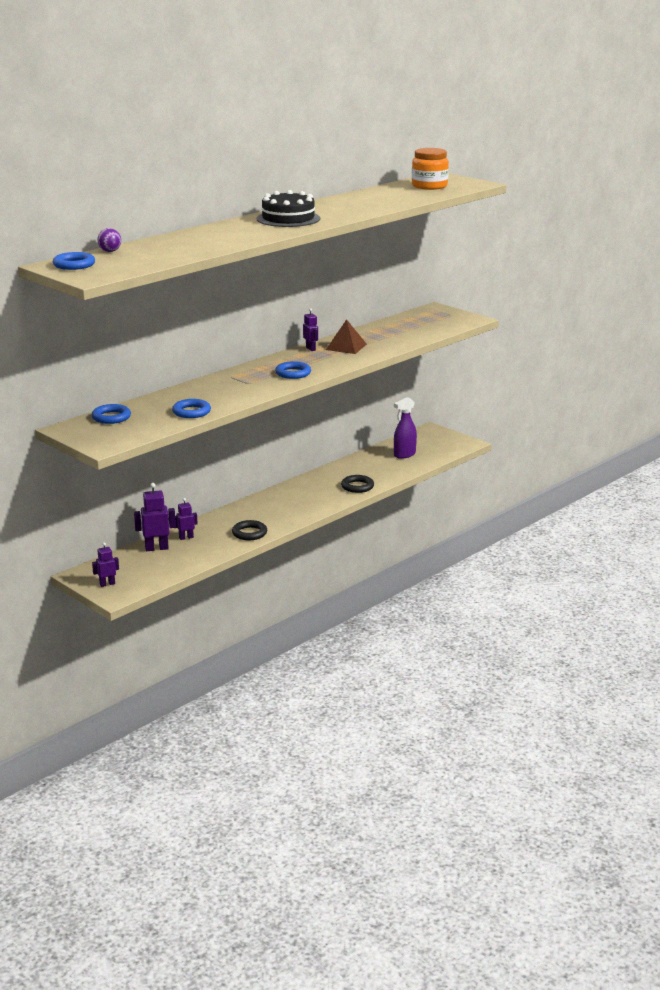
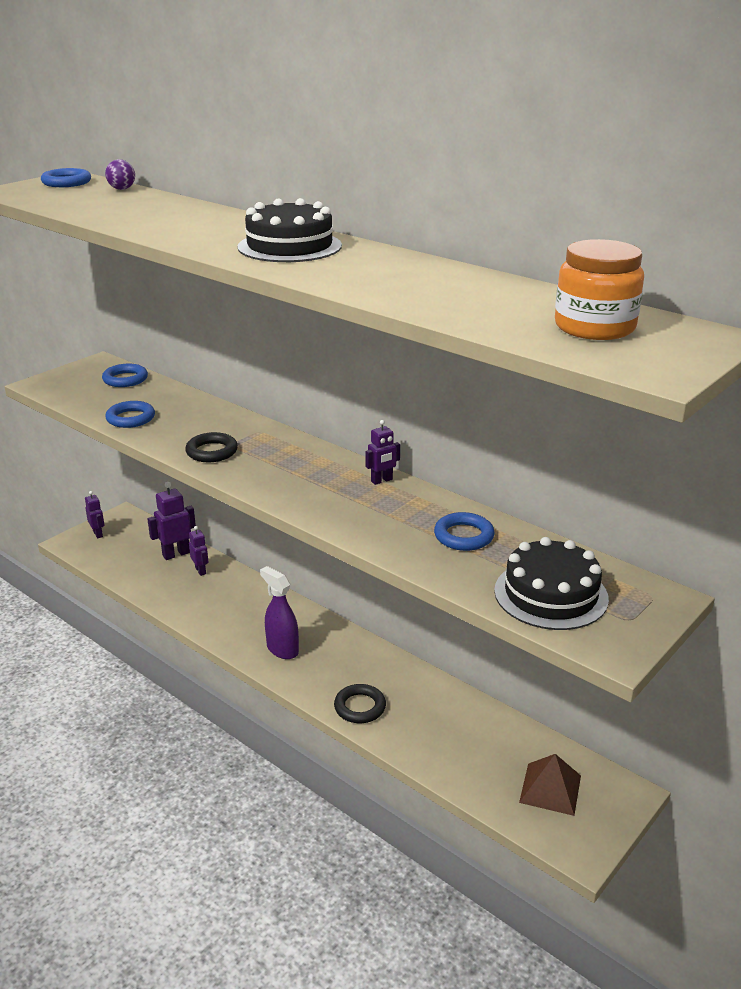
camera: 85 degrees right, 5 degrees up
purple robot [134,483,176,551] -> purple robot turned 105 degrees counterclockwise [147,482,196,560]
black ring [232,520,267,540] -> black ring moved to [185,432,238,462]
blue ring [275,361,311,379] -> blue ring moved to [434,512,495,551]
brown pyramid [326,319,367,354] -> brown pyramid moved to [519,754,581,816]
purple spray bottle [394,397,417,459] -> purple spray bottle moved to [260,566,299,659]
none -> black cake [494,537,609,630]

